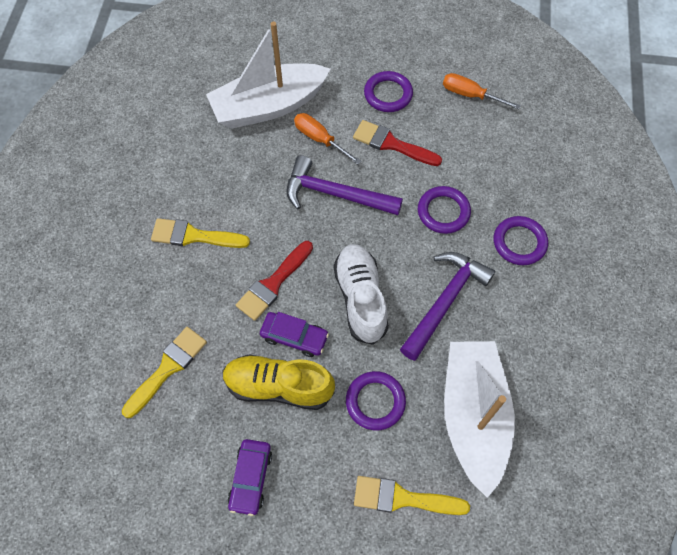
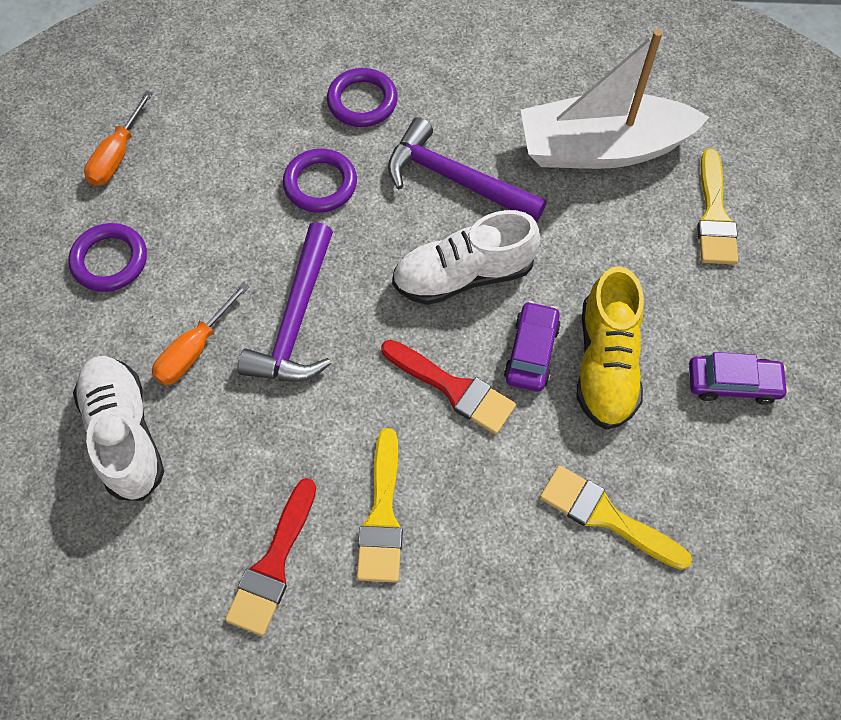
camera: 95 degrees left, 0 degrees up
white boat [206,22,330,129] -> white shoe [73,356,164,501]
purple ring [346,371,406,430] -> none
red brush [353,120,442,166] -> red brush moved to [225,478,316,636]

